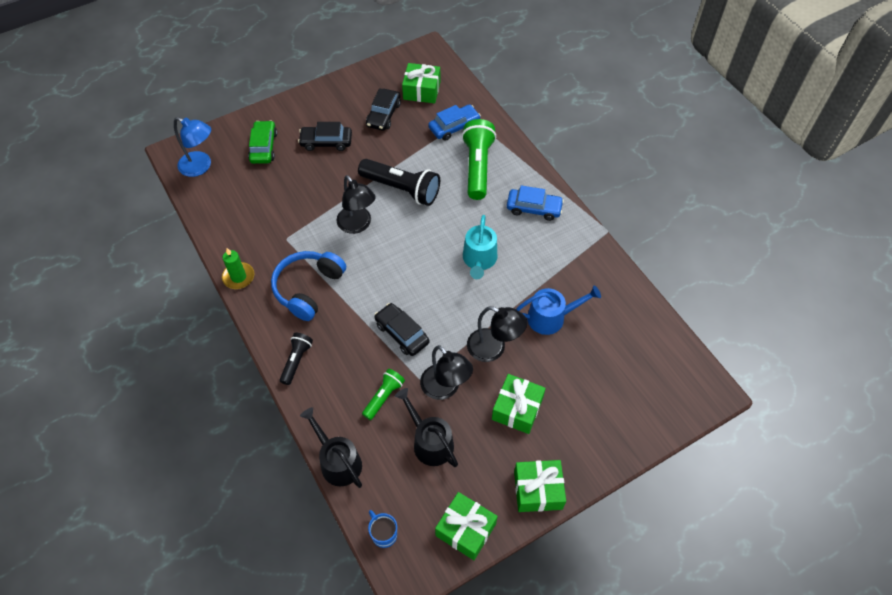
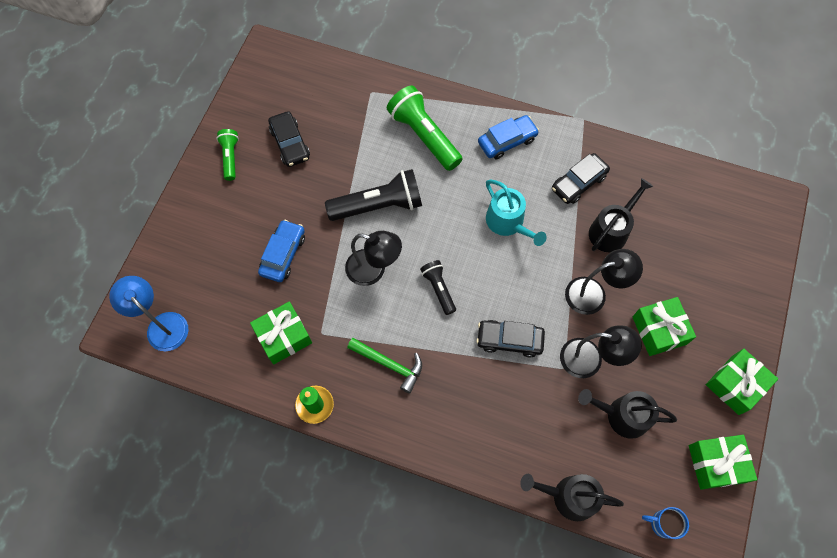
camera: 40 degrees left, 10 degrees up
blue lamp [174,117,211,177] -> blue lamp turned 120 degrees counterclockwise [109,276,188,351]
green car [248,120,277,164] -> none
blue headphones [271,251,346,321] -> green hammer [347,338,422,393]
black flashlight [280,333,313,385] -> black flashlight moved to [420,260,456,315]
black car [298,122,352,151] -> black car moved to [552,153,610,204]
green flashlight [362,369,405,420] -> green flashlight moved to [216,129,239,181]
green gift [402,63,440,103] -> green gift moved to [250,301,312,364]
blue car [428,104,481,141] -> blue car moved to [258,220,305,282]
blue watering can [516,286,601,335] -> black watering can [589,178,654,252]

